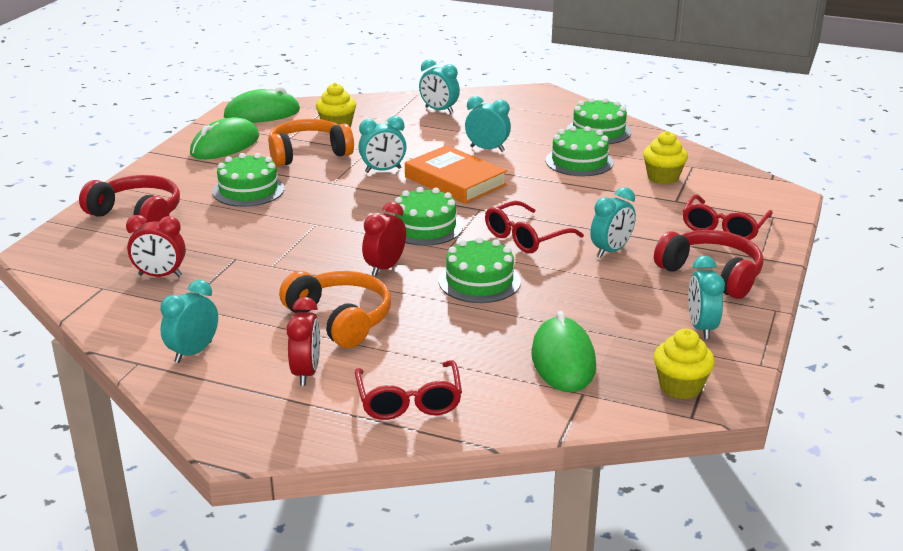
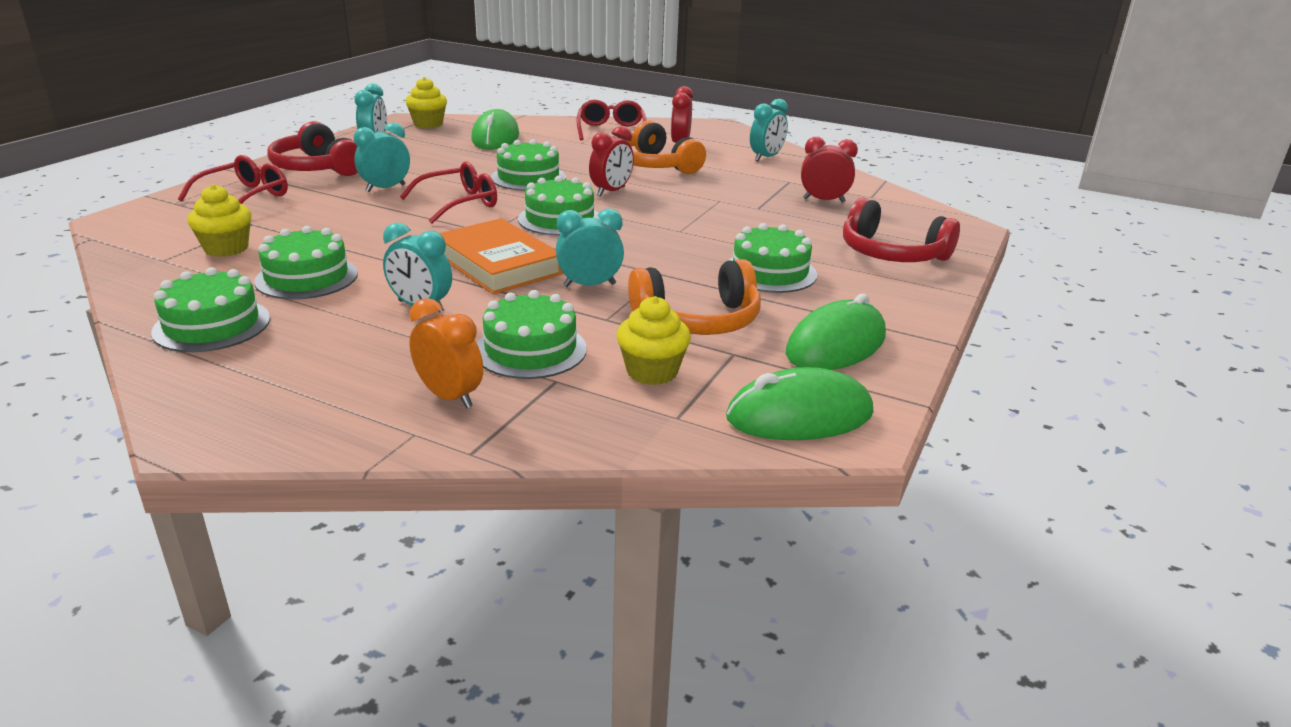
camera: 175 degrees left, 0 degrees up
turquoise clock [419,59,460,113] -> orange clock [409,298,483,408]
none -> green cake [477,290,587,379]

